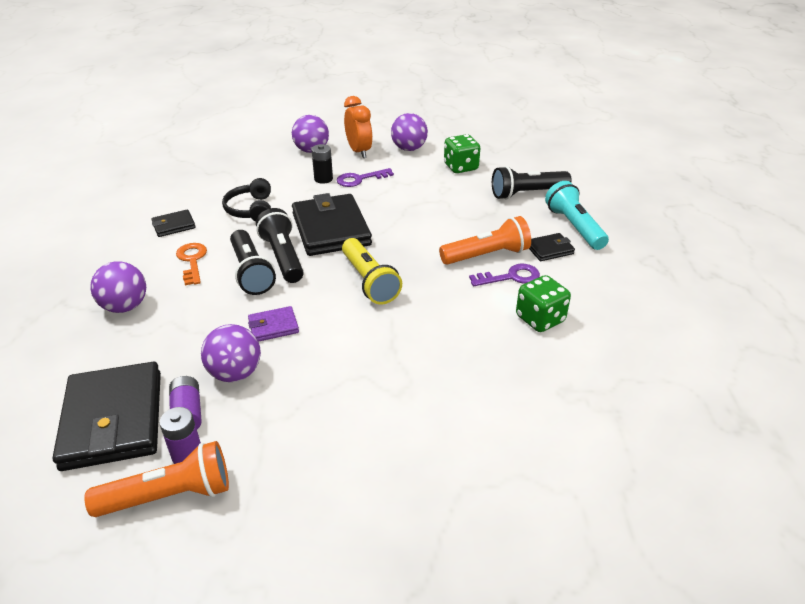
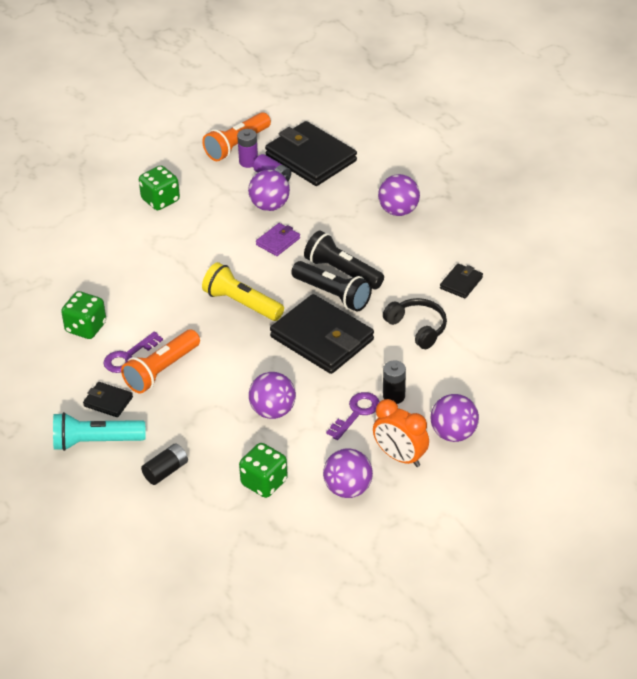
camera: 150 degrees right, 5 degrees up
orange key [176,243,207,285] -> none
black flashlight [492,166,571,200] -> black battery [141,443,188,485]
black wallet [529,233,575,261] -> black wallet turned 75 degrees clockwise [83,382,133,417]
turquoise flashlight [545,181,609,250] -> turquoise flashlight turned 135 degrees clockwise [53,412,145,451]
none -> green dice [139,165,180,210]
none -> purple ball [249,372,296,419]

